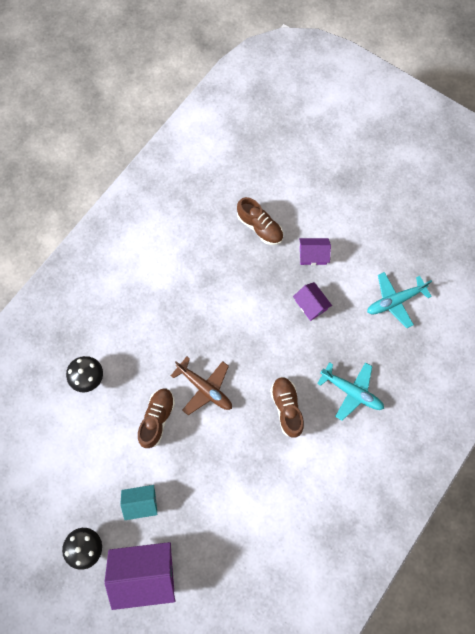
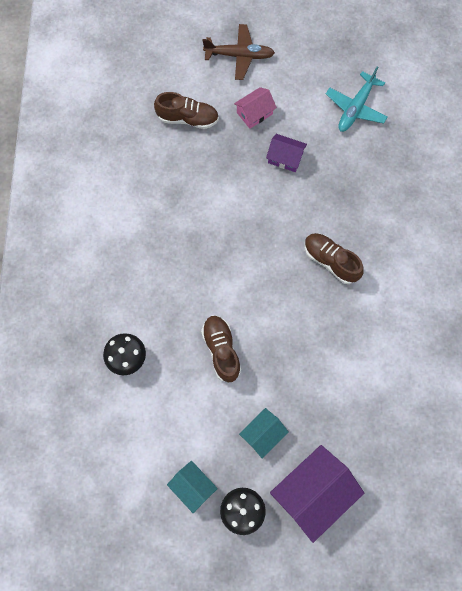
camera: 35 degrees left, 0 degrees up
brown plane [171,357,232,415] -> brown plane moved to [202,24,275,80]
purple house [299,238,331,265] -> pink house [234,87,277,129]
turquoise plane [317,362,384,421] -> none
none -> turquoise house [167,461,218,513]

